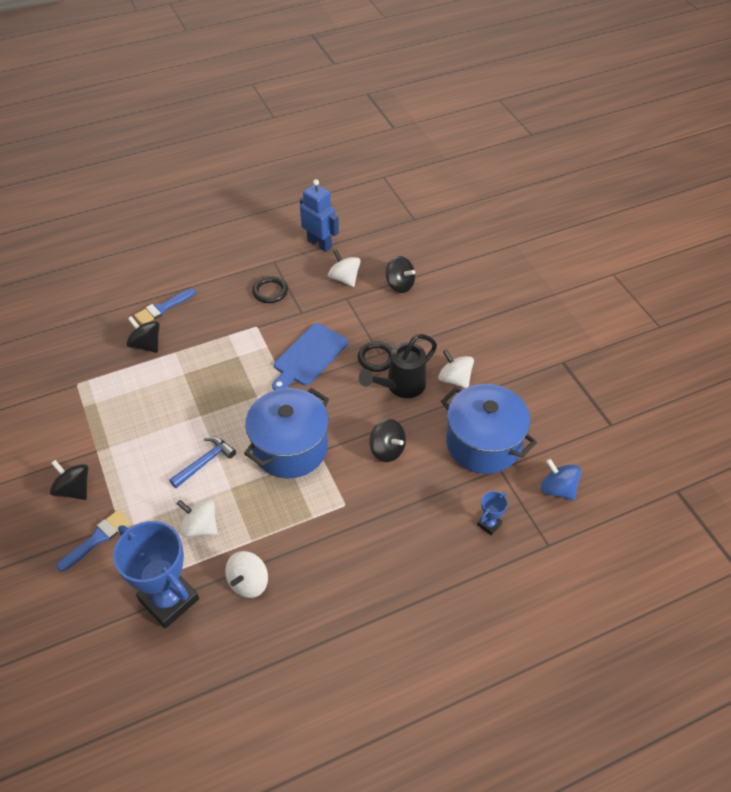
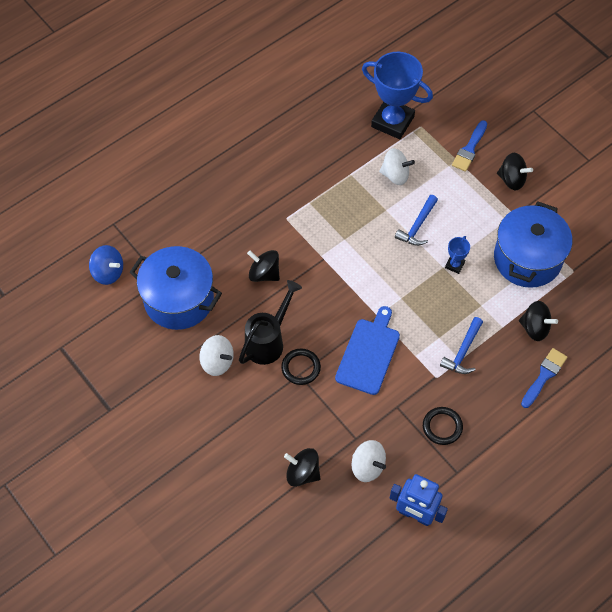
camera: 165 degrees right, 10 degrees up
white spinning top [225,551,268,598] -> none
blue pot [244,388,329,478] -> blue pot moved to [494,201,572,288]
blue trophy [477,491,508,535] -> blue trophy moved to [445,236,470,274]
none -> blue hammer [440,317,483,374]

